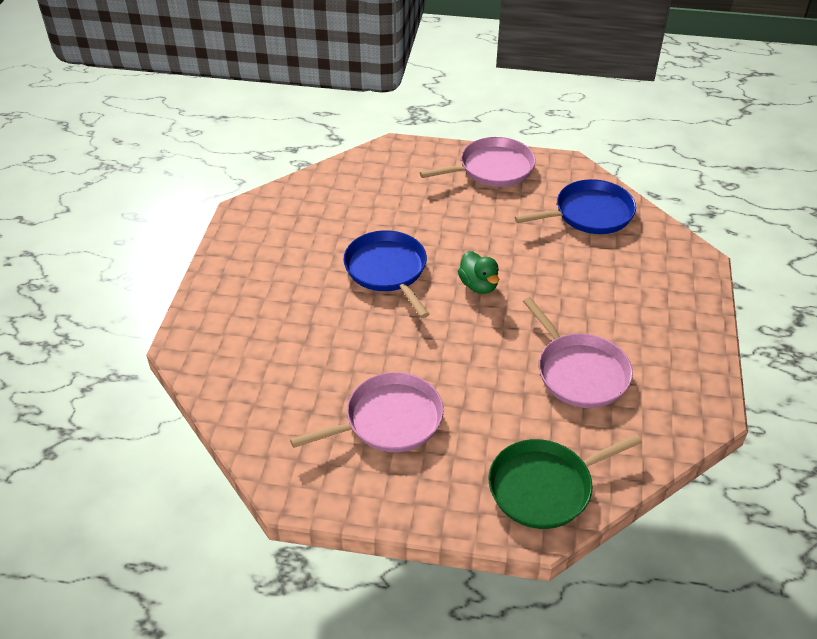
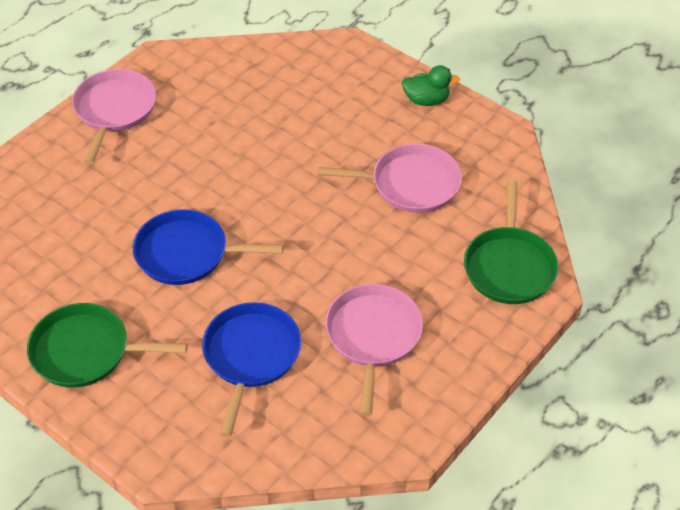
camera: 60 degrees left, 5 degrees up
green duck [458,251,499,294] -> green duck moved to [402,65,460,106]
blue pan [515,179,636,234] -> blue pan moved to [202,302,301,437]
none -> green pan [27,303,188,387]

